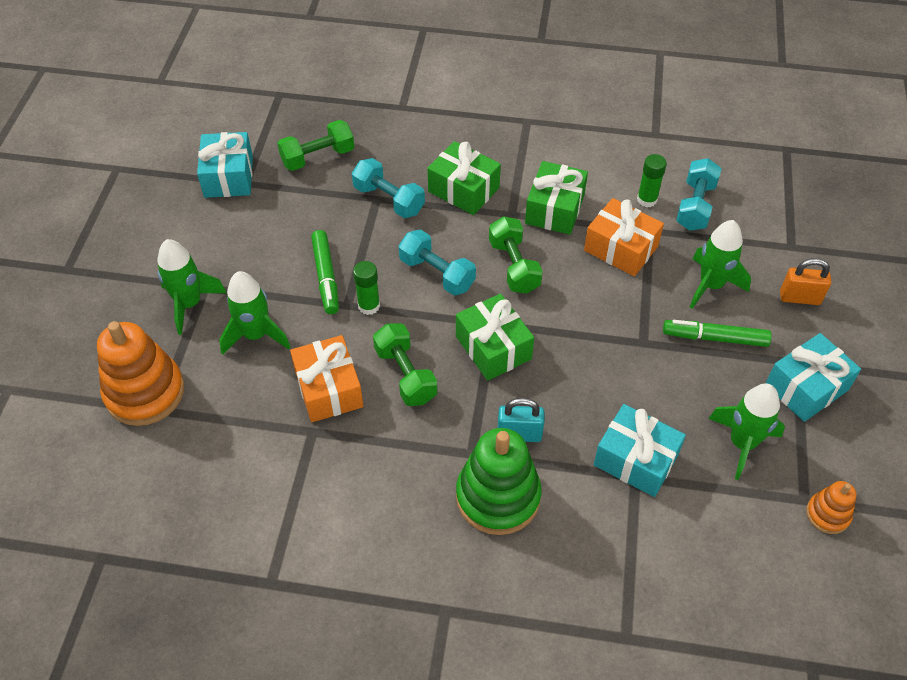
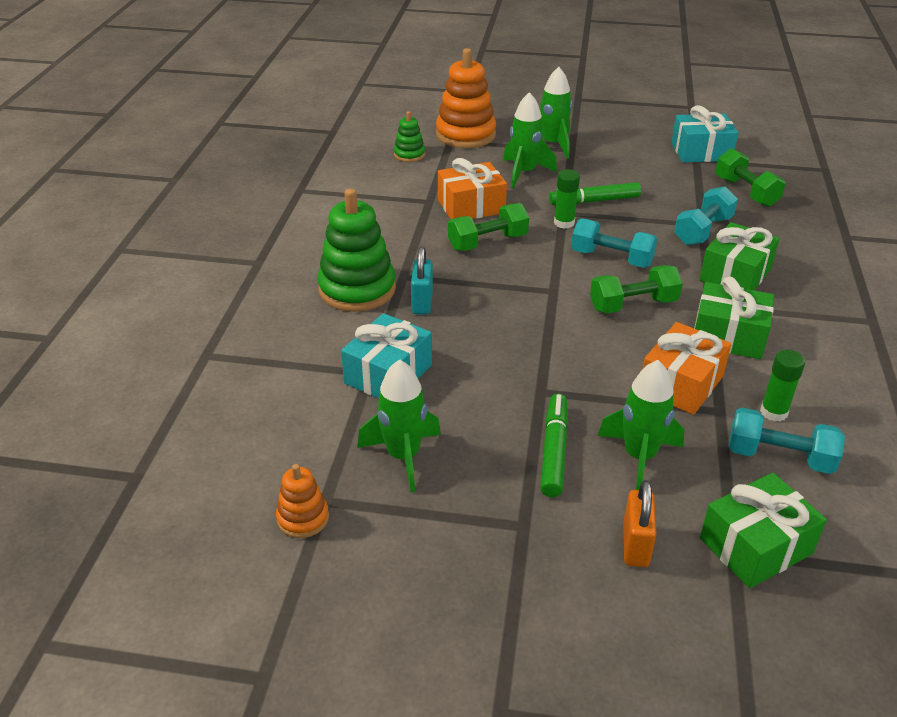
camera: 90 degrees right, 15 degrees down
turquoise dumbbell [399,229,476,295] -> turquoise dumbbell turned 75 degrees clockwise [571,218,658,268]
green gift [456,293,534,381] -> green gift moved to [700,473,827,588]
turquoise gift [765,333,861,422] -> none
none -> green stacking toy [394,111,425,162]

